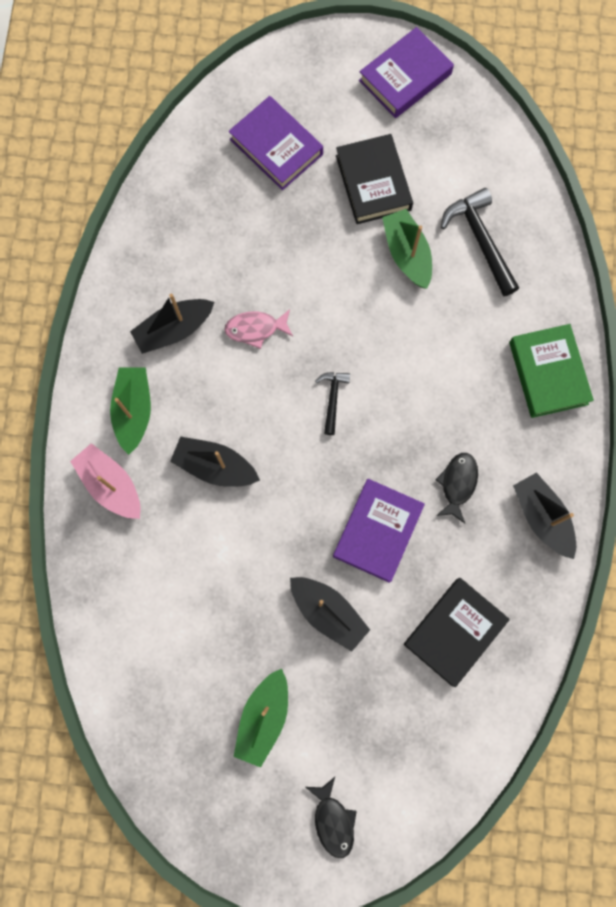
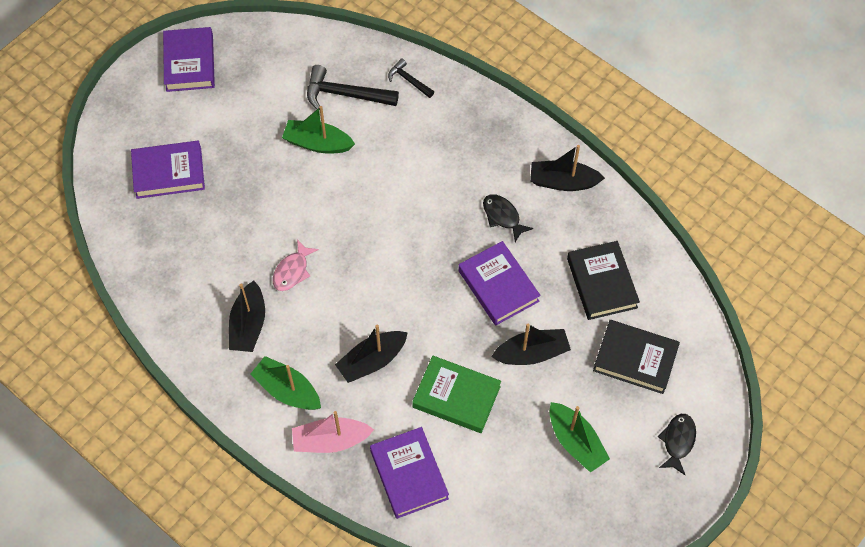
camera: 55 degrees left, 15 degrees down
black fish [306,777,357,858] -> black fish turned 90 degrees counterclockwise [658,414,696,475]
black hammer [315,372,350,435] -> black hammer moved to [388,58,434,98]
black book [336,134,413,224] -> black book moved to [593,320,680,394]
green book [509,324,594,418] -> green book moved to [412,356,501,433]
none -> purple book [370,427,449,519]

